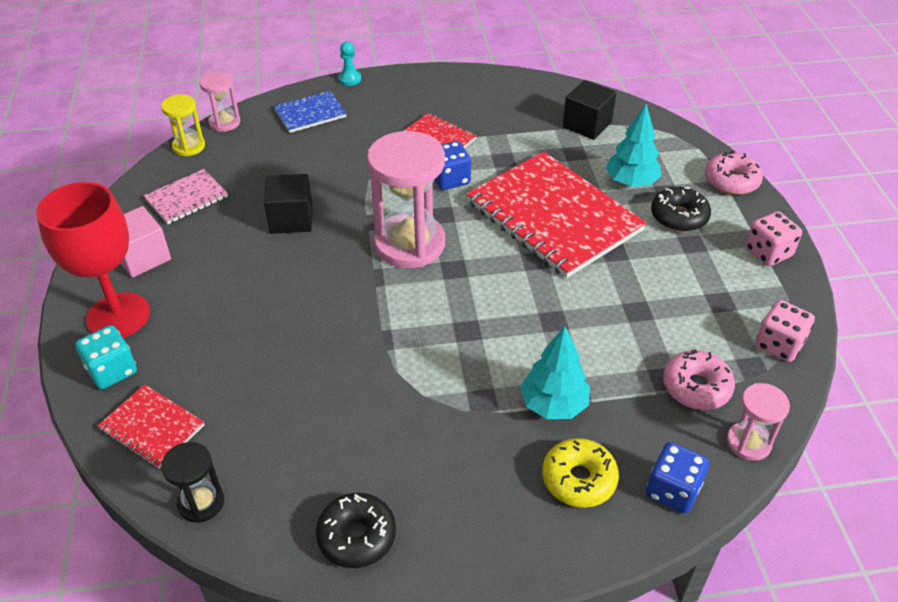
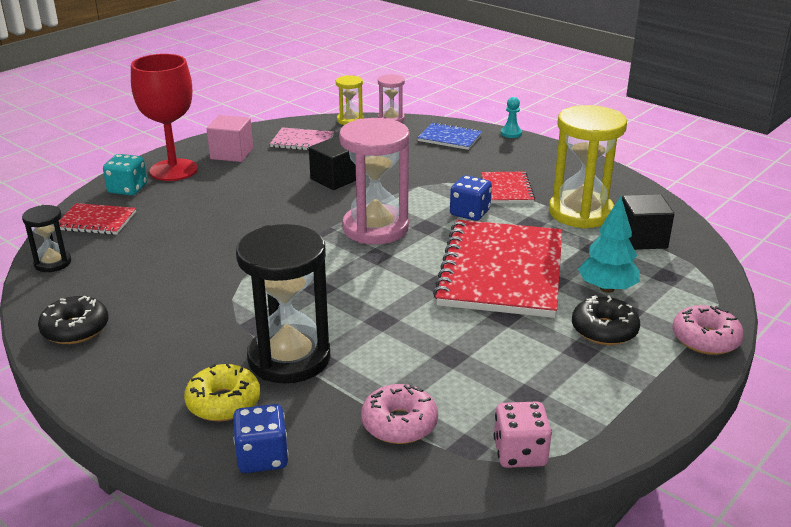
camera: 50 degrees right, 15 degrees down
red notebook [98,384,204,469] -> red notebook turned 75 degrees counterclockwise [59,203,136,235]
turquoise tree [520,326,590,419] -> black hourglass [236,224,330,383]
pink hourglass [727,383,790,461] -> none
pink dice [745,211,802,266] -> none
none -> yellow hourglass [549,105,627,229]

